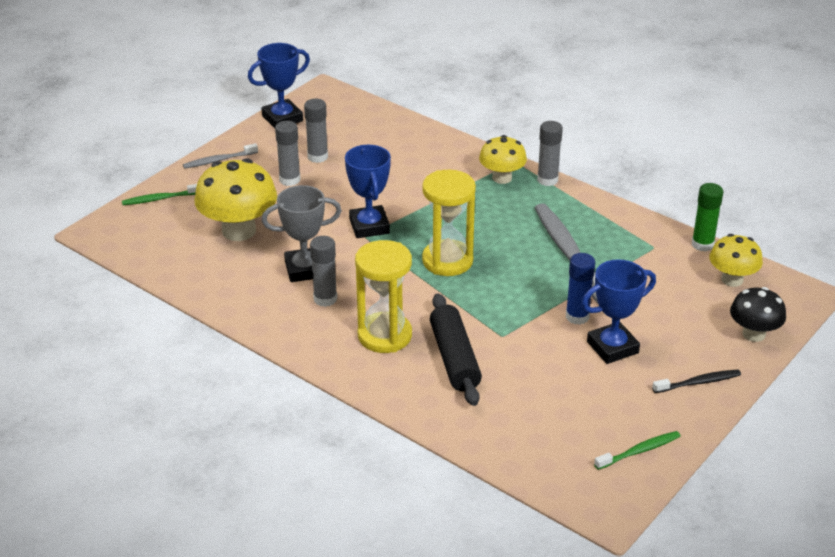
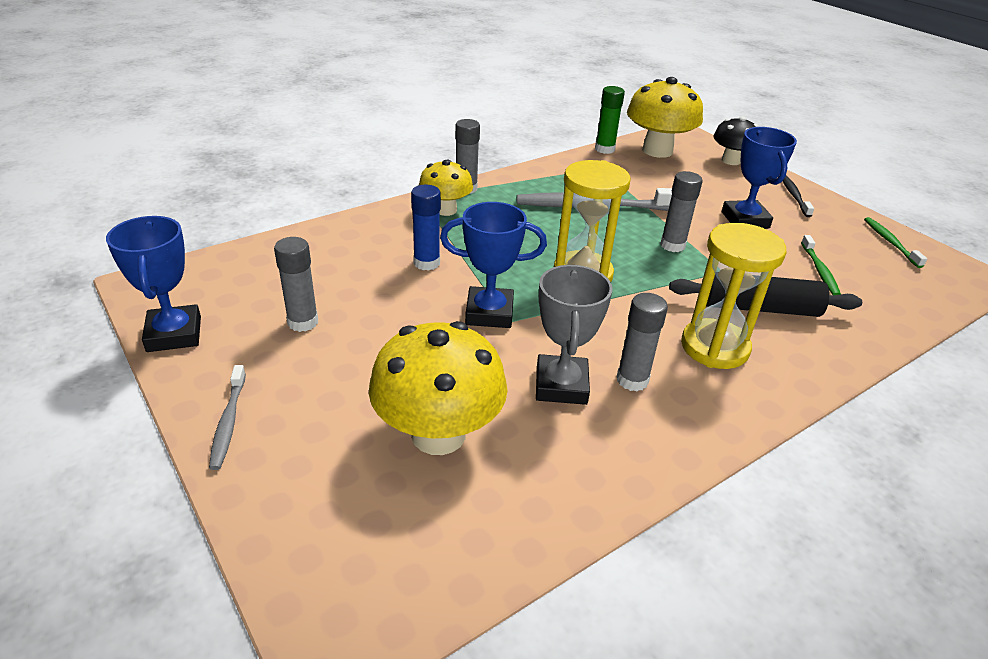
camera: 75 degrees left, 0 degrees up
green toothbrush [122,184,197,205] -> green toothbrush moved to [801,235,841,295]
grey glue stick [275,121,300,186] -> grey glue stick moved to [660,171,703,252]
blue glue stick [566,253,595,325] -> blue glue stick moved to [411,185,441,271]
yellow mushroom [709,234,763,287] -> yellow mushroom [627,77,703,158], size x1.63

